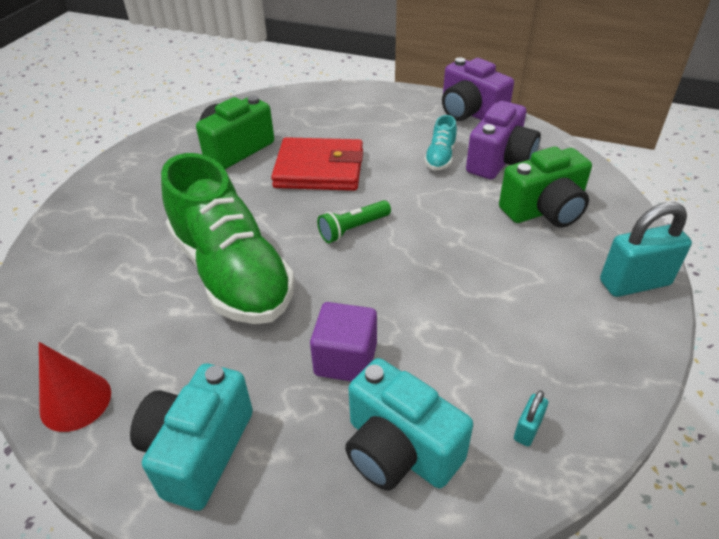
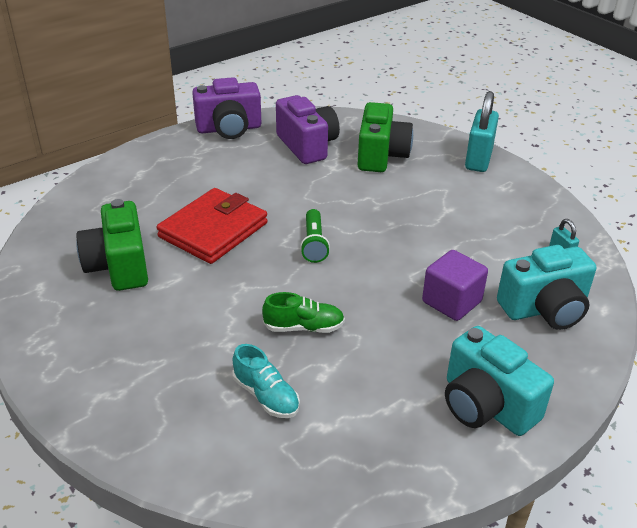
camera: 60 degrees left, 5 degrees down
red cone [39,342,111,432] -> none
green shoe [161,153,294,324] -> green shoe [262,292,345,333], size x0.42
turquoise shoe [424,115,457,171] -> turquoise shoe moved to [233,344,300,418]

